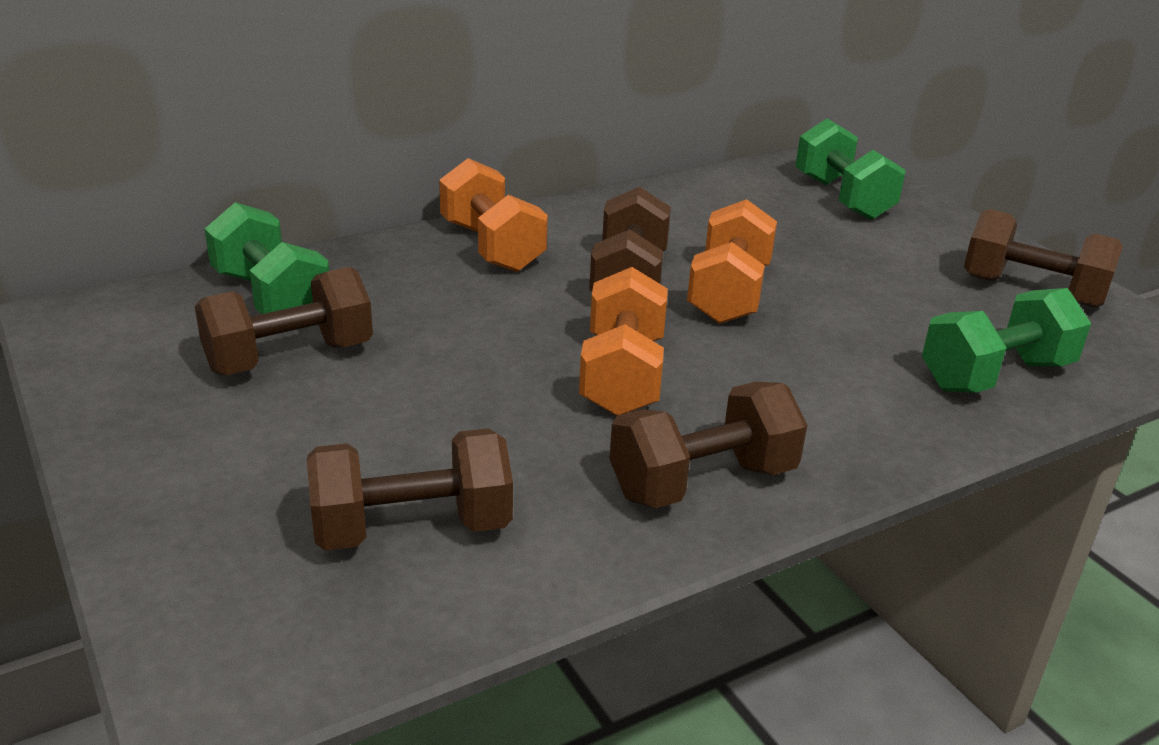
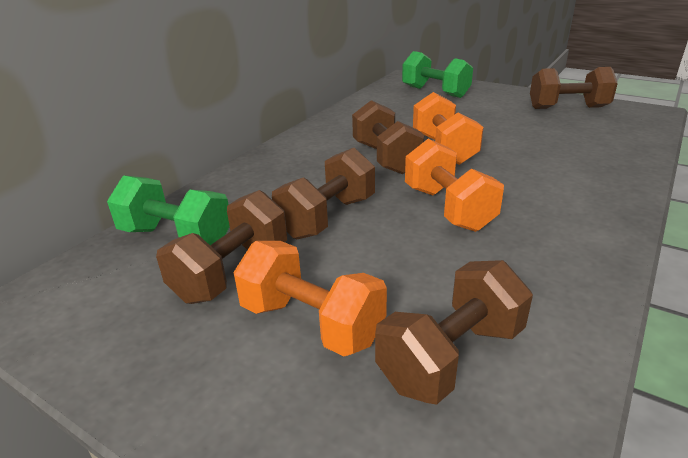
camera: 25 degrees left, 0 degrees up
orange dumbbell [439,158,548,272] -> orange dumbbell moved to [234,241,387,357]
brown dumbbell [610,382,807,508] -> brown dumbbell moved to [272,148,375,239]
green dumbbell [922,288,1091,393] -> none

